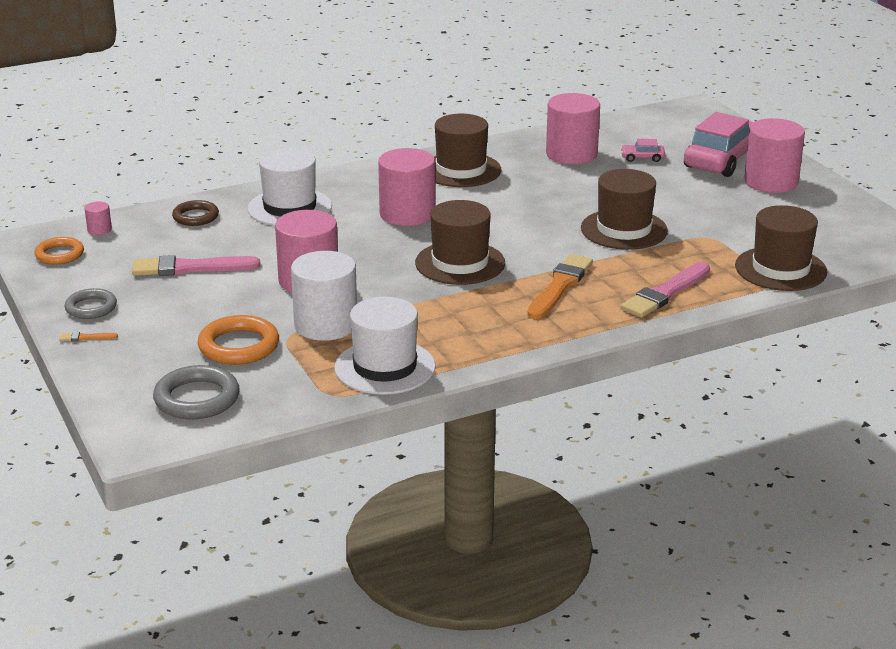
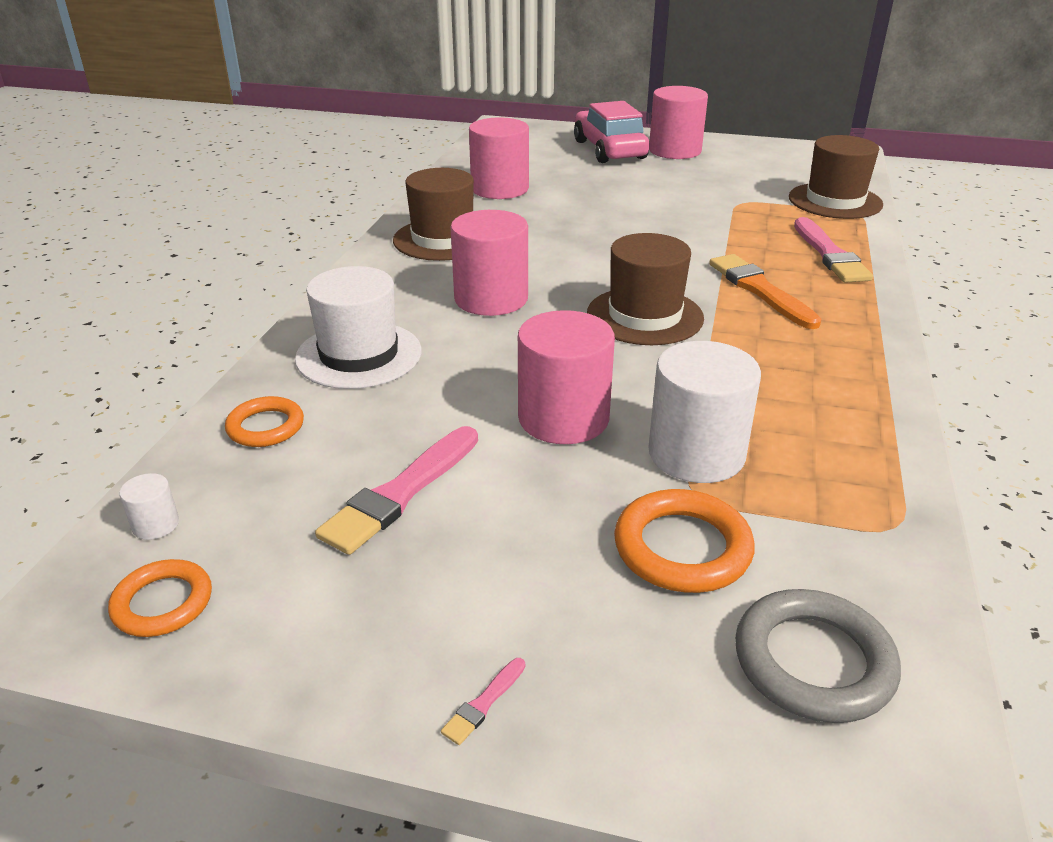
camera: 50 degrees left, 5 degrees up
orange brush [59,332,118,341] -> pink brush [441,658,525,745]
grey ring [64,288,117,319] -> none
pink cylinder [85,201,112,235] -> white cylinder [119,473,179,540]
brown ring [172,200,219,226] -> orange ring [225,396,304,447]
white hat [335,297,436,395] -> none
brown hat [581,169,668,250] -> none
pink car [621,139,665,162] -> none

